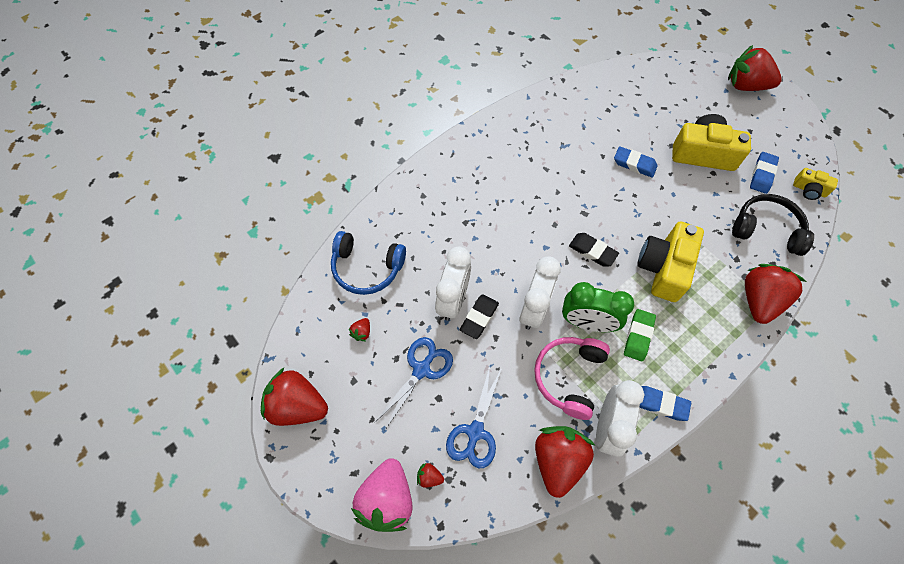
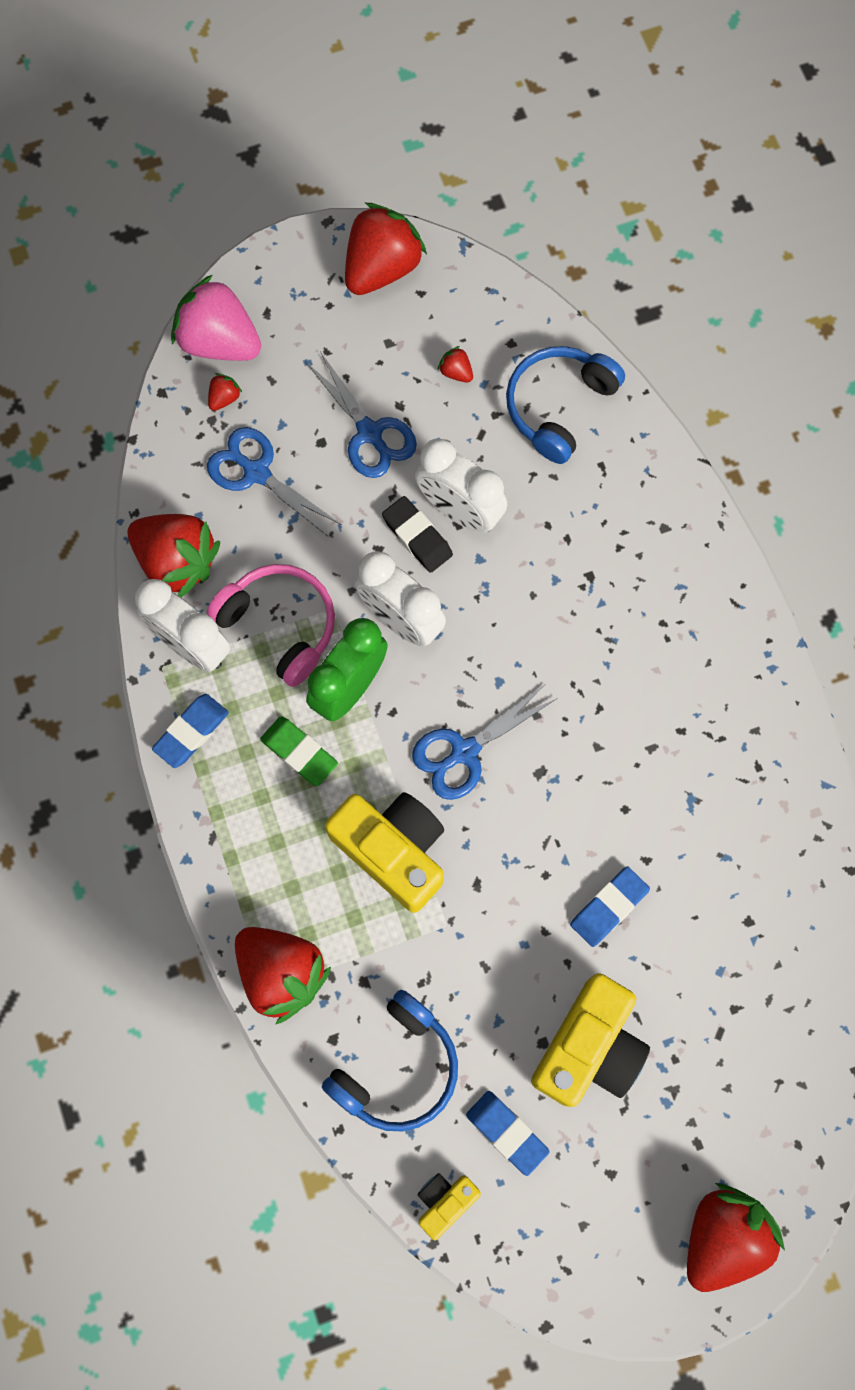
camera: 110 degrees right, 10 degrees up
black eraser [569,233,619,267] -> blue scissors [412,685,556,800]
black headphones [732,194,814,256] -> blue headphones [322,990,458,1131]

